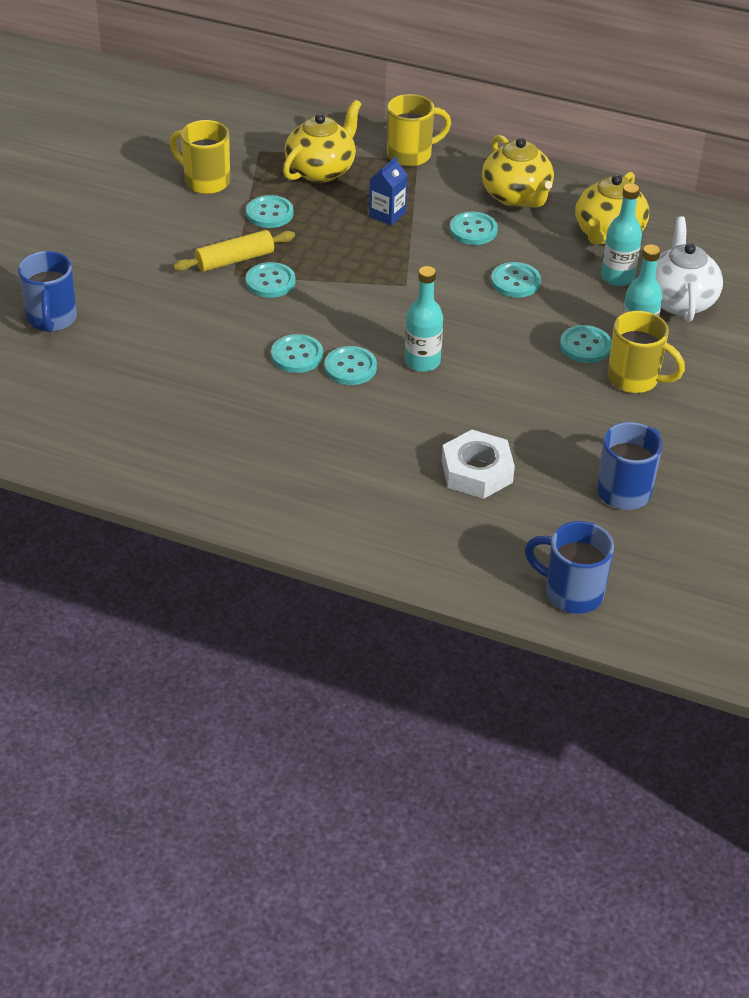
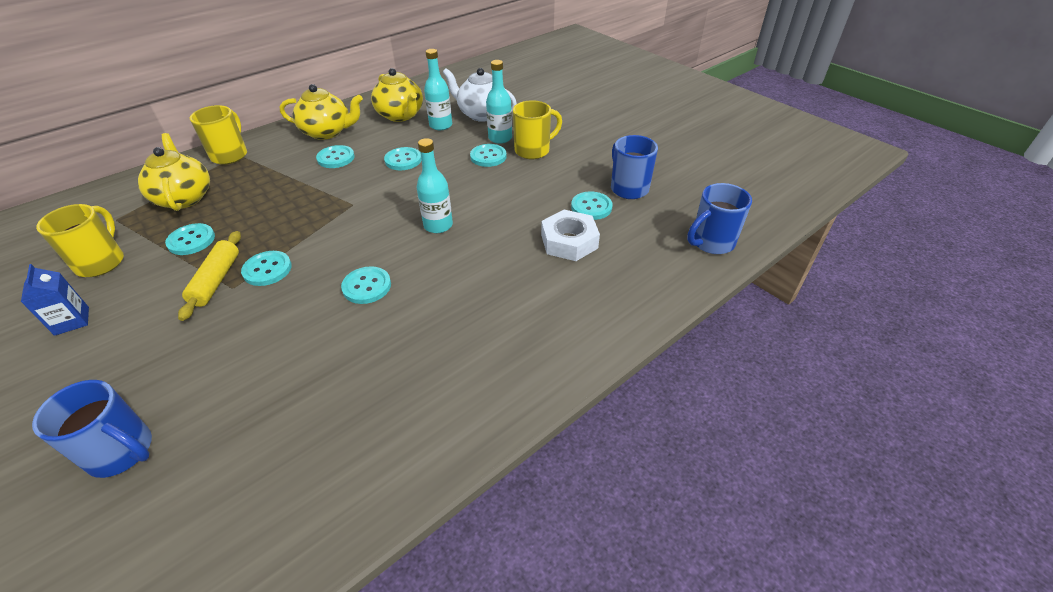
camera: 60 degrees left, 0 degrees up
yellow mug [170,120,230,194] -> yellow mug turned 120 degrees clockwise [36,204,124,277]
turquoise button [325,346,377,385] -> turquoise button moved to [571,192,613,220]
blue carton [369,157,408,226] -> blue carton moved to [21,264,89,336]

